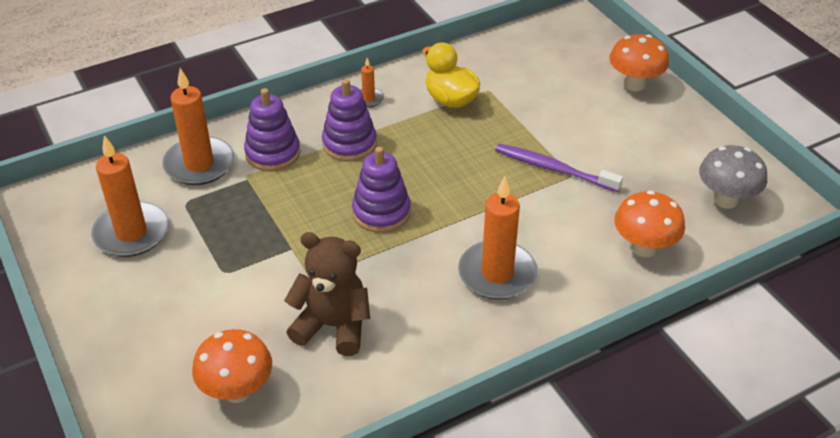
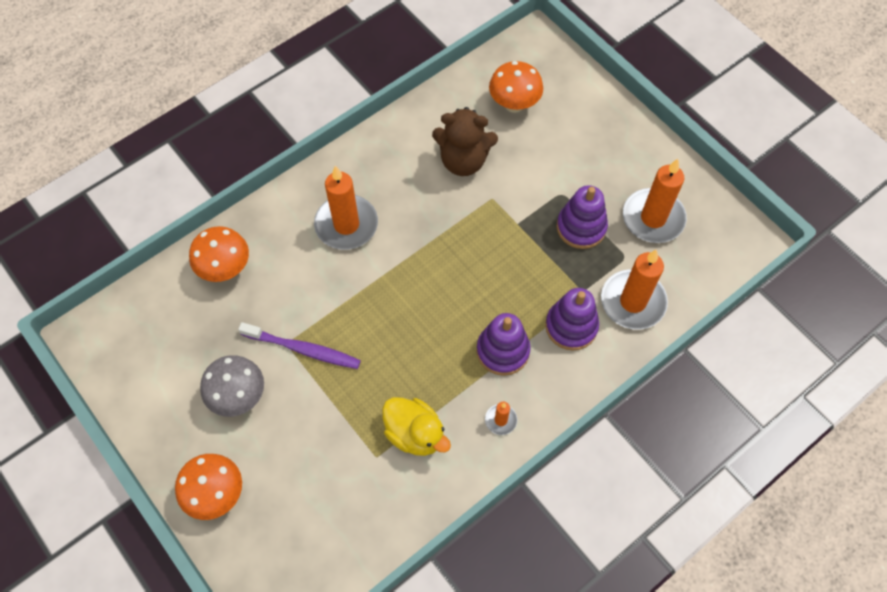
camera: 170 degrees right, 20 degrees up
purple stacking toy [352,147,411,233] -> purple stacking toy moved to [557,185,608,249]
grey mushroom [699,145,767,209] -> grey mushroom moved to [200,355,264,417]

